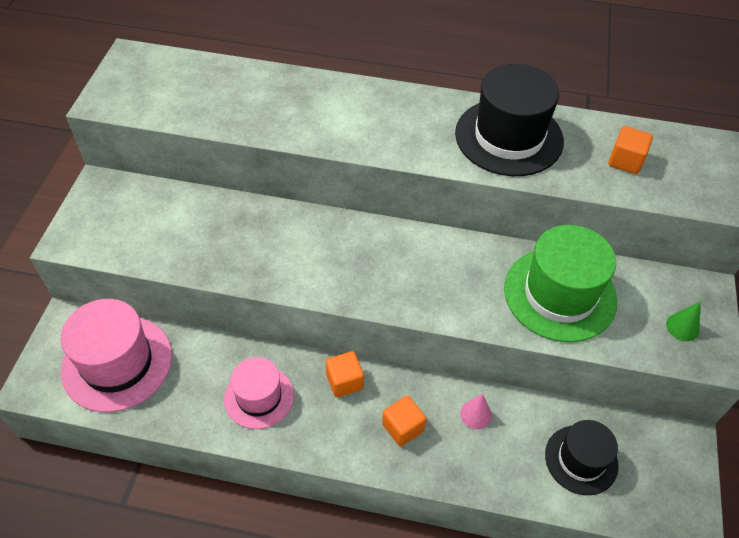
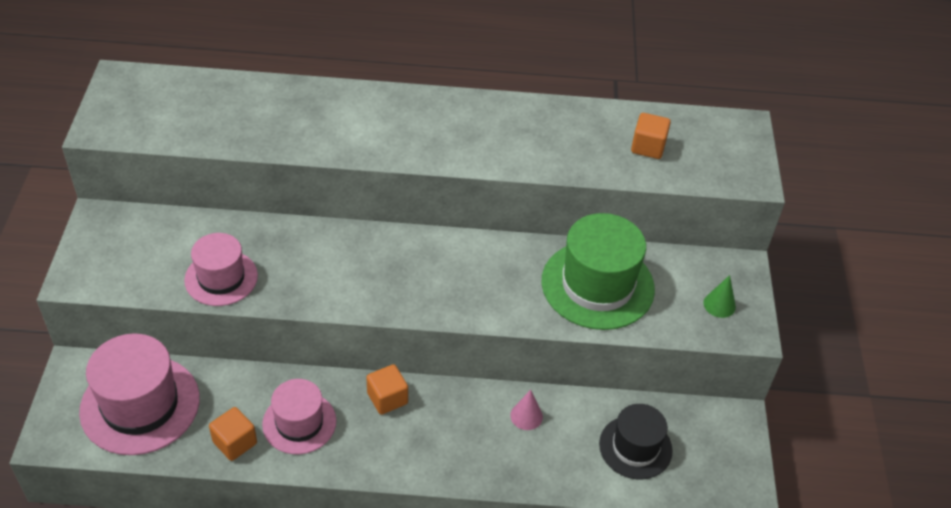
camera: 10 degrees left, 5 degrees down
orange cube [382,396,426,446] -> orange cube moved to [209,407,257,461]
black hat [455,64,564,176] -> none
none -> pink hat [184,233,258,306]

